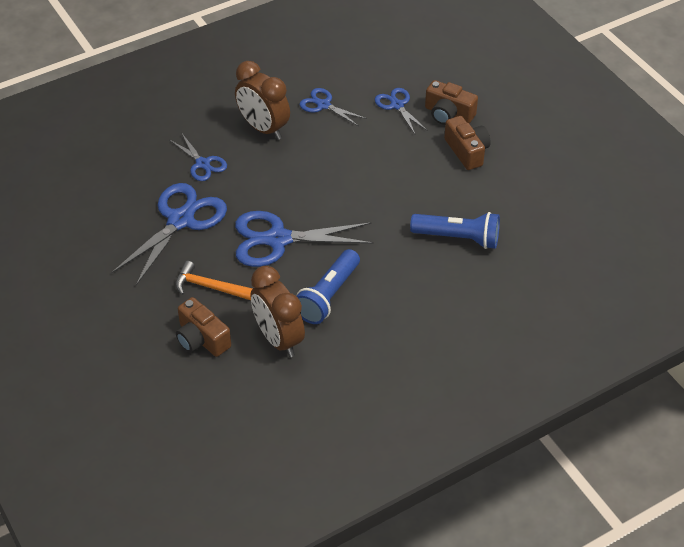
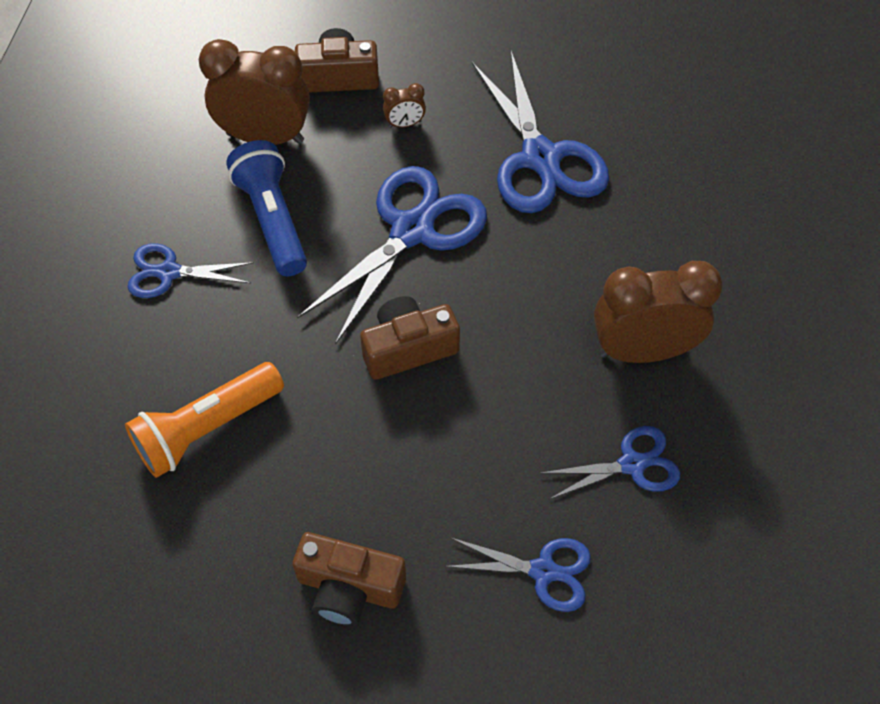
camera: 130 degrees right, 10 degrees up
blue scissors [170,132,227,181] -> blue scissors moved to [127,244,254,298]
orange hammer [175,261,253,300] -> brown clock [383,83,426,128]
blue flashlight [410,212,500,249] -> orange flashlight [125,362,284,478]
brown camera [425,80,478,125] -> brown camera moved to [360,296,460,380]

